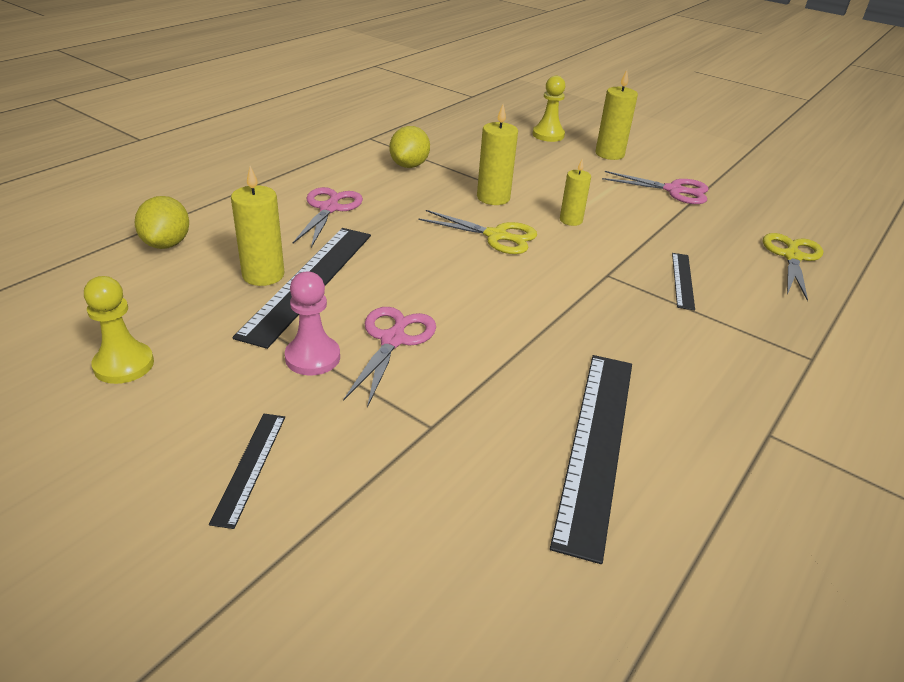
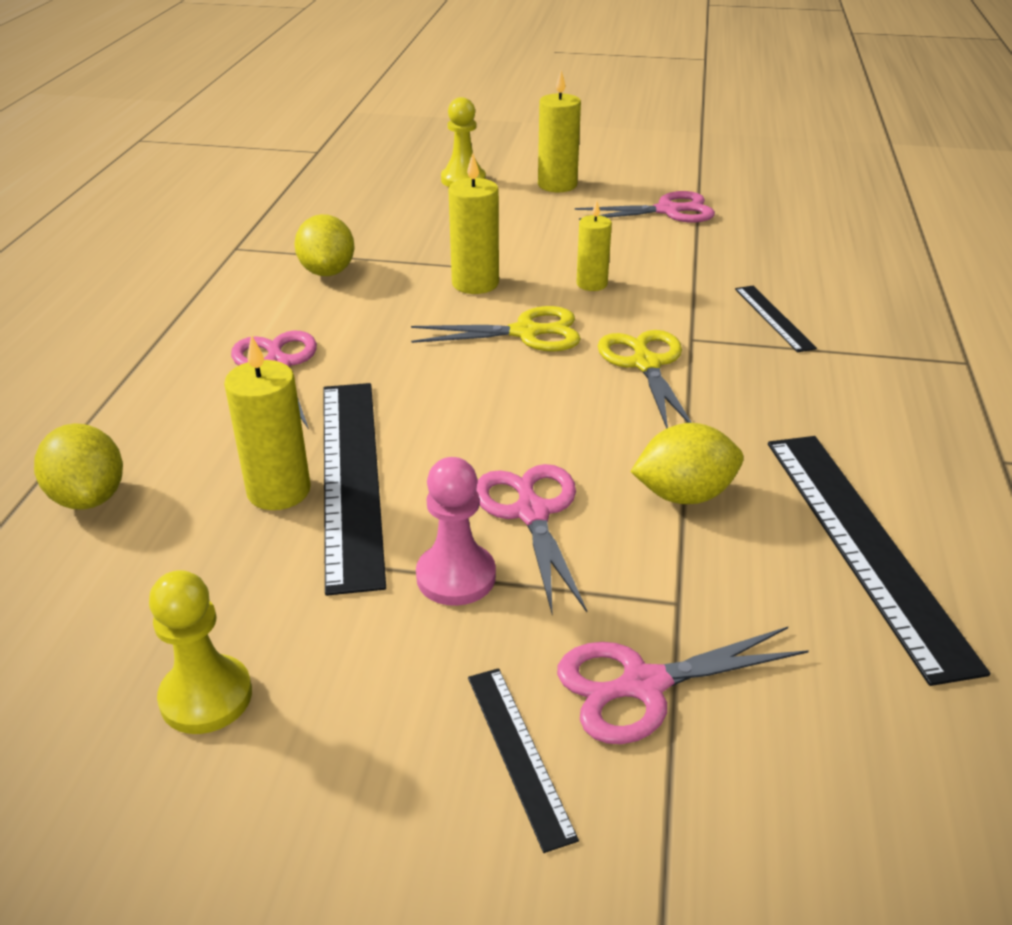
camera: 25 degrees left, 0 degrees up
yellow scissors [763,233,823,301] -> yellow scissors moved to [598,330,692,429]
none -> pink scissors [557,627,809,744]
none -> yellow lemon [630,423,743,504]

